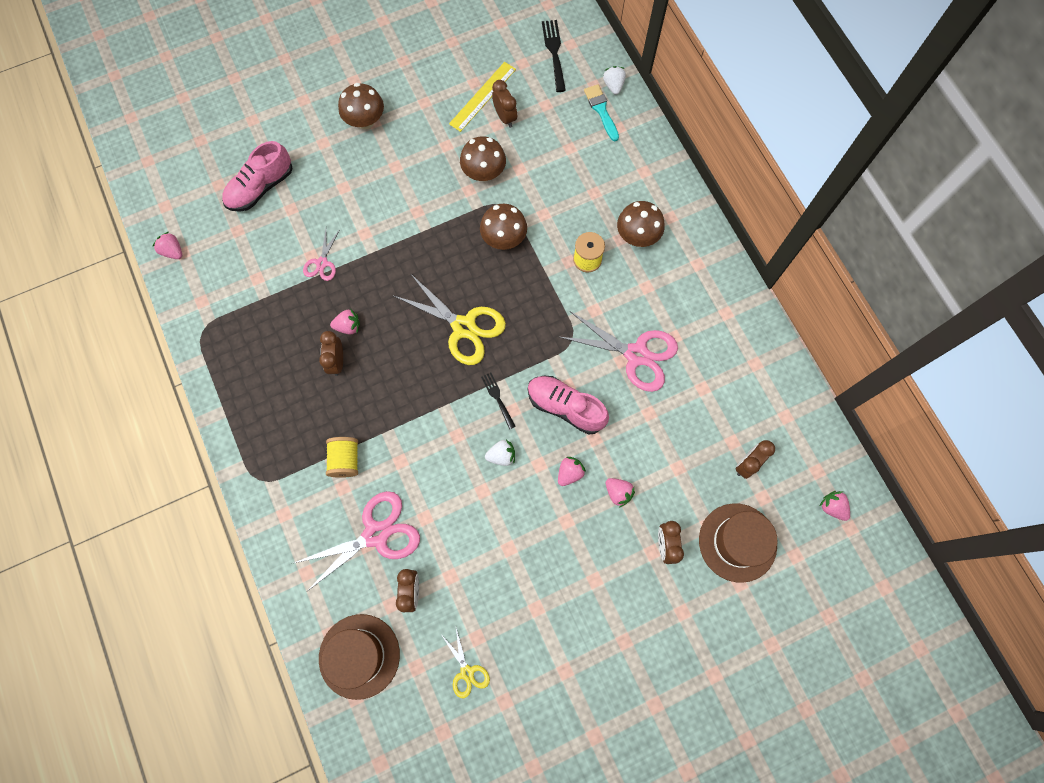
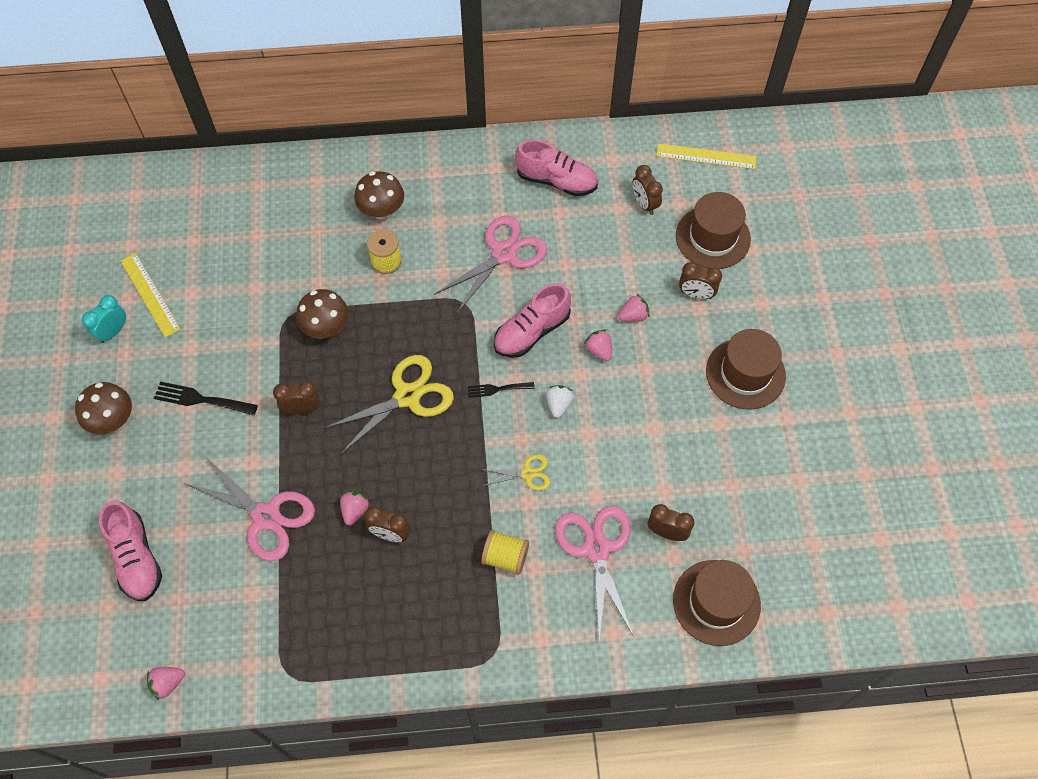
camera: 70 degrees left, 10 degrees down
pink scissors [303,229,340,281] -> pink scissors [184,458,315,561], size x1.92
yellow scissors [441,628,490,698] -> yellow scissors moved to [480,454,550,491]
brown mushroom [460,136,506,181] -> none
brown clock [492,80,517,128] -> brown clock moved to [273,381,319,415]
black fork [542,20,566,92] -> black fork moved to [154,382,258,415]
turquoise brush [584,84,619,141] -> none
white strawberry [603,66,626,95] -> none
pink strawberry [820,491,850,521] -> yellow ruler [656,143,757,169]
none -> turquoise clock [82,295,126,343]
none -> pink shoe [515,139,598,196]
none -> brown hat [706,329,786,410]

